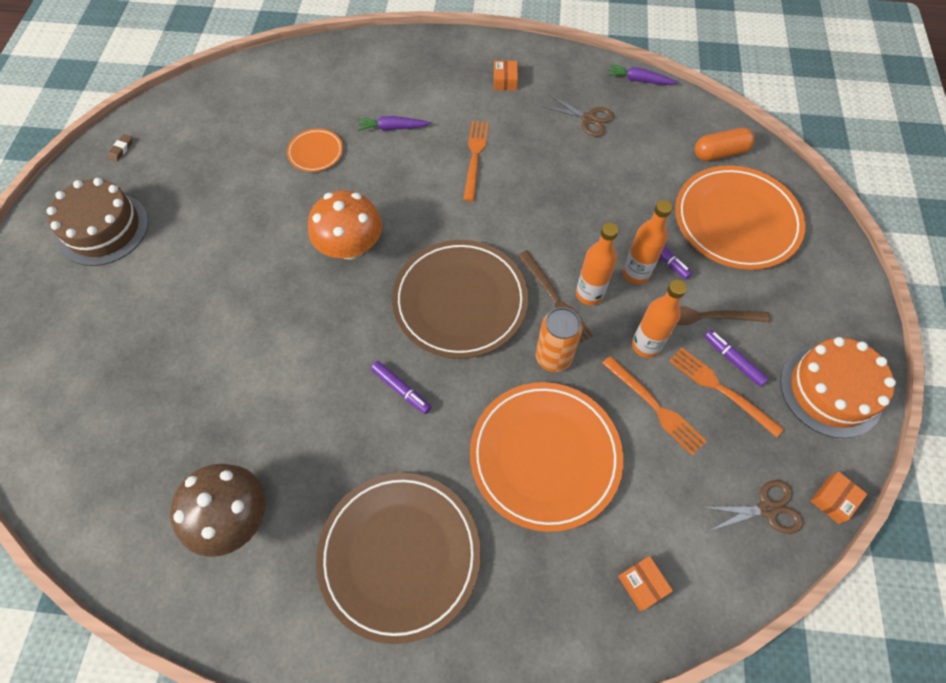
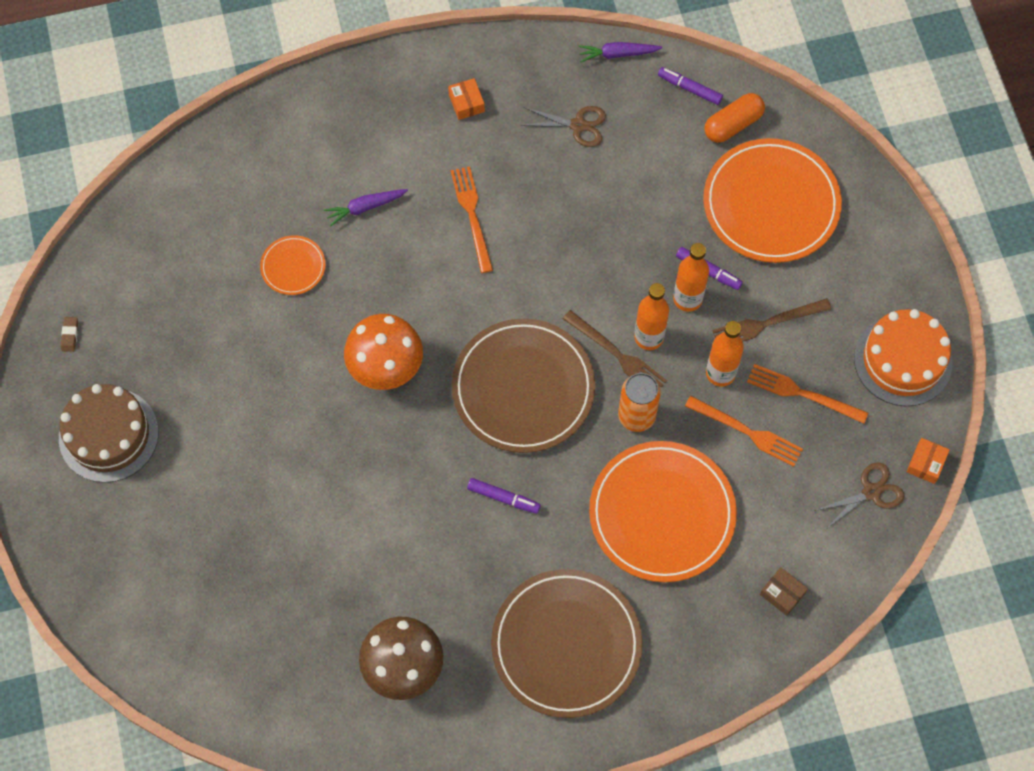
camera: 20 degrees left, 5 degrees up
orange box [618,556,673,611] -> brown box [760,567,808,616]
purple marker [704,330,769,387] -> purple marker moved to [658,67,723,105]

